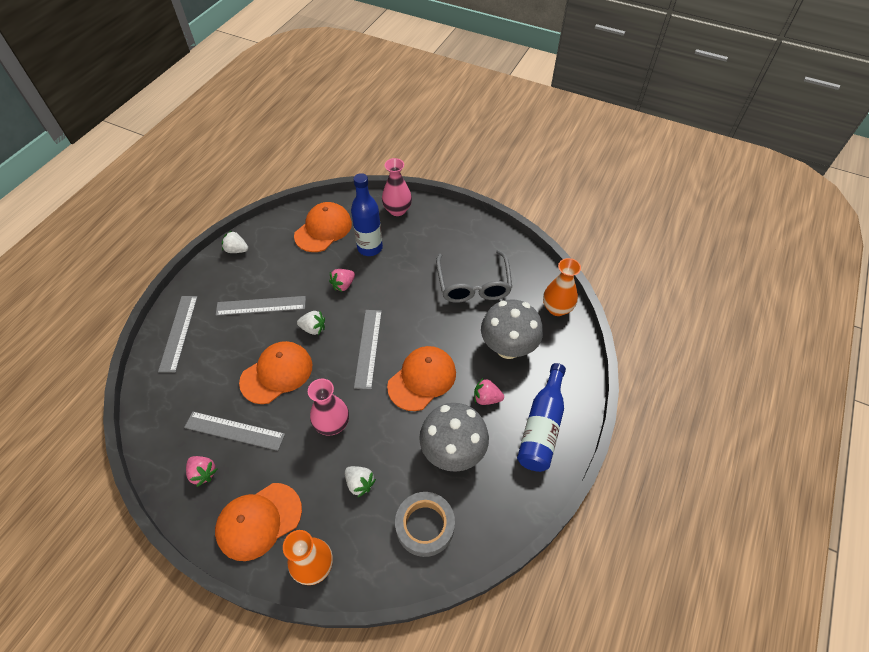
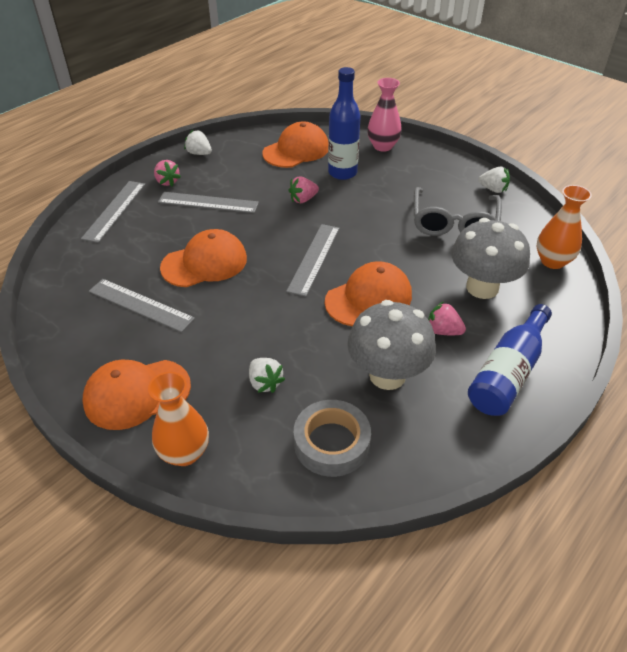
camera: 15 degrees right, 10 degrees down
pink strawberry [186,456,217,487] -> pink strawberry moved to [154,160,181,186]
white strawberry [297,311,325,335] -> white strawberry moved to [479,167,510,193]
pink vase [308,378,349,436] -> none

